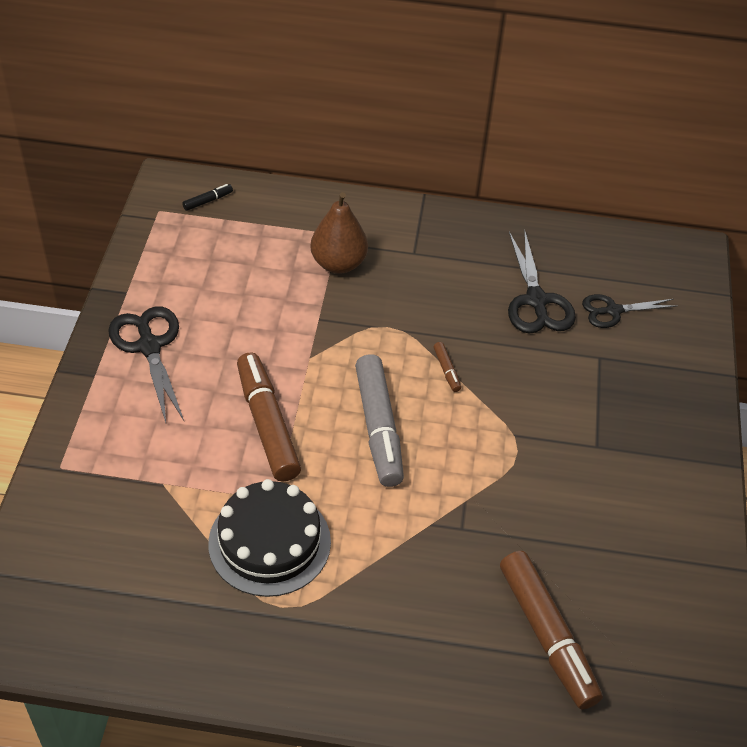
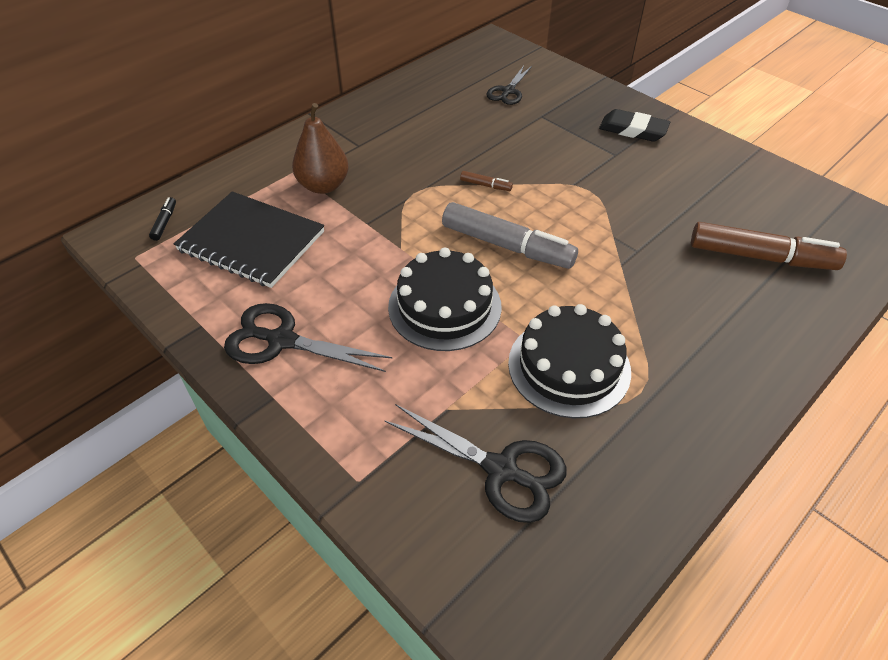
camera: 50 degrees left, 0 degrees up
brown marker [237,352,301,482] -> black cake [388,248,502,351]
black scissors [508,229,576,334] -> black scissors moved to [384,404,567,523]
none -> black notebook [174,191,324,288]
none -> black eraser [599,109,670,142]

